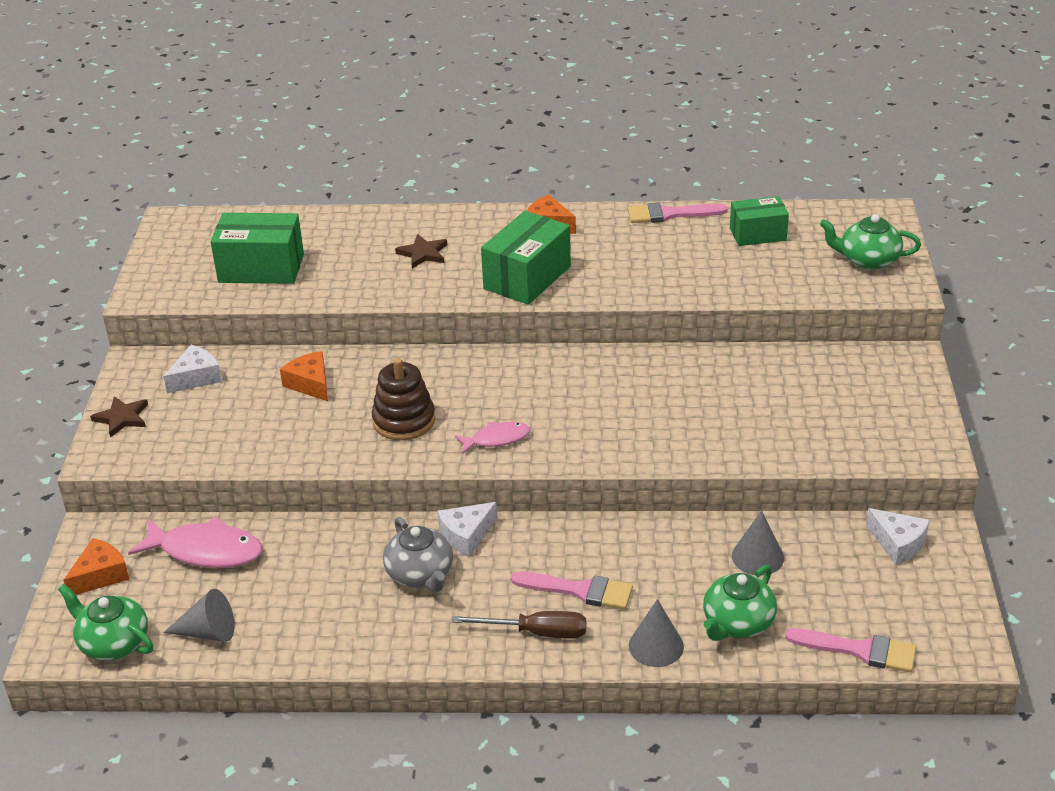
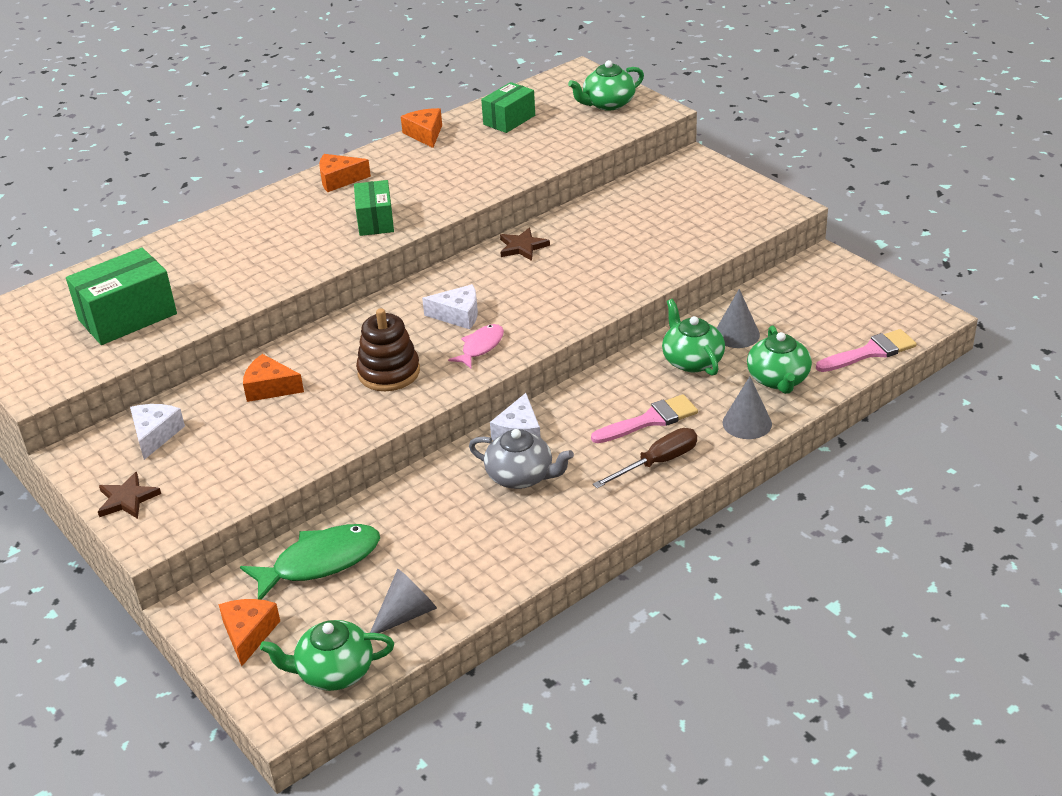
camera: 40 degrees left, 0 degrees up
pink fish [128,517,263,568] -> green fish [240,524,380,600]
brown star [395,234,447,268] -> brown star moved to [500,228,550,261]
green box [481,211,571,305] -> green box [354,180,394,236], size x0.65
pink brush [628,202,728,223] -> orange cheese [401,108,442,148]
white cheese [866,508,929,565] -> white cheese moved to [422,284,478,329]
none -> green teapot [662,299,725,376]

